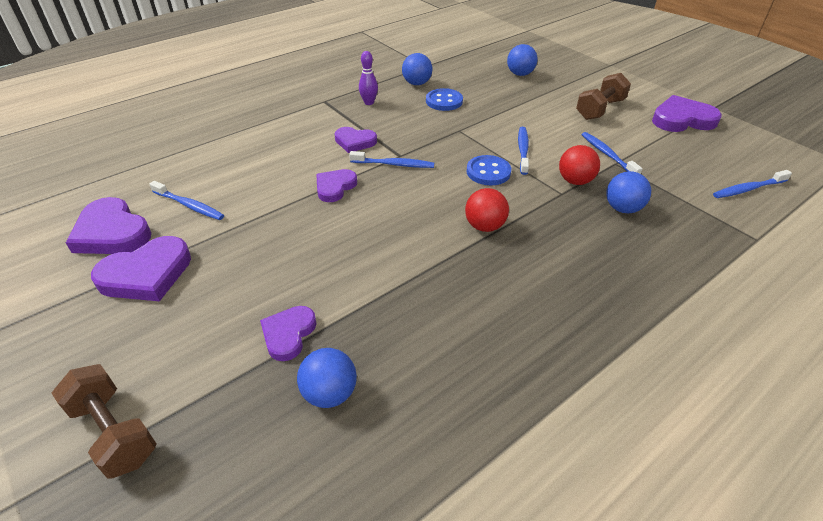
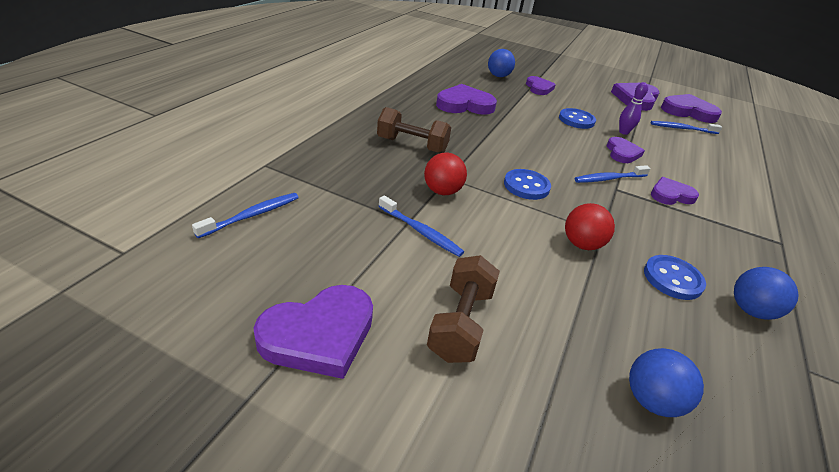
camera: 150 degrees right, 5 degrees down
brown dumbbell [52,364,157,479] -> brown dumbbell moved to [377,107,451,153]
purple bowling pin [359,51,378,105] -> purple bowling pin moved to [619,82,648,135]
red ball [465,188,509,232] -> red ball moved to [565,203,615,250]
blue toothbrush [518,127,529,175] -> none
blue ball [606,171,651,213] -> none
none -> purple heart [436,84,497,115]
none -> blue button [559,108,596,129]

